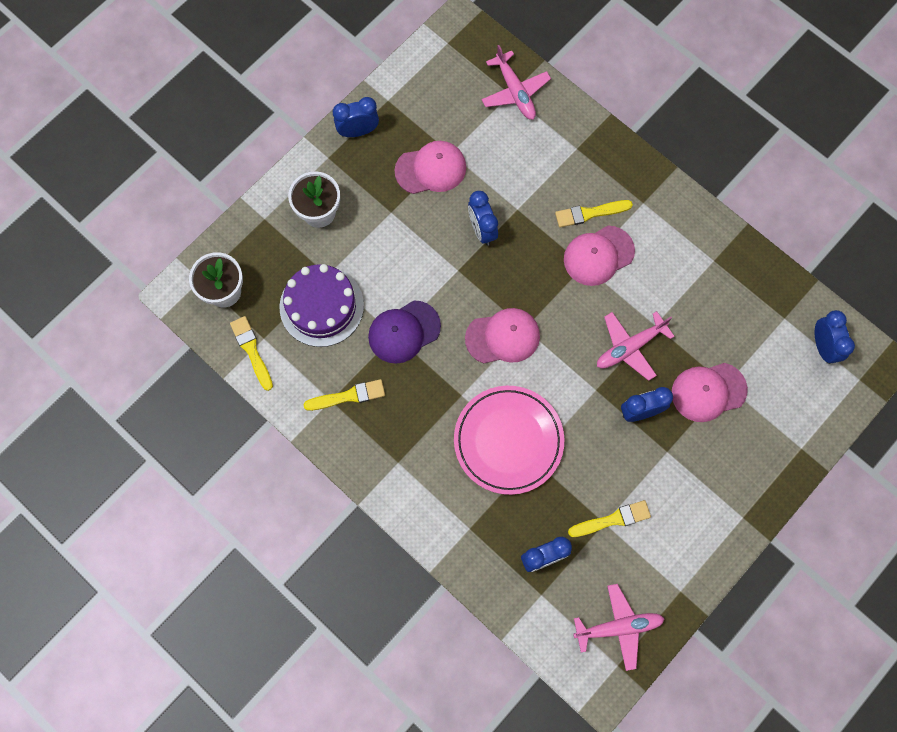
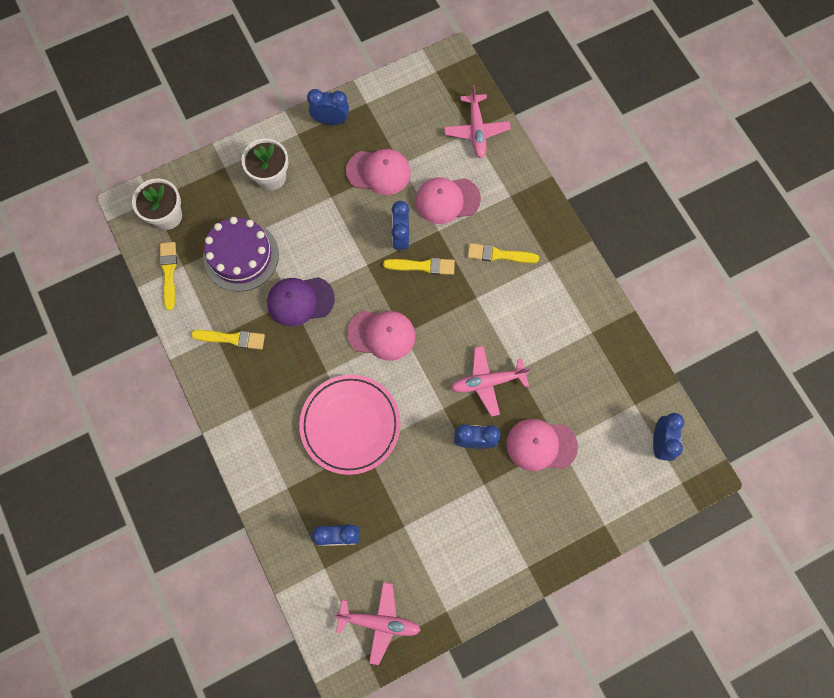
camera: 20 degrees right, 0 degrees up
pink cap [564,226,635,286] -> pink cap moved to [416,177,481,224]
yellow brush [568,500,651,537] -> yellow brush moved to [383,258,455,275]

